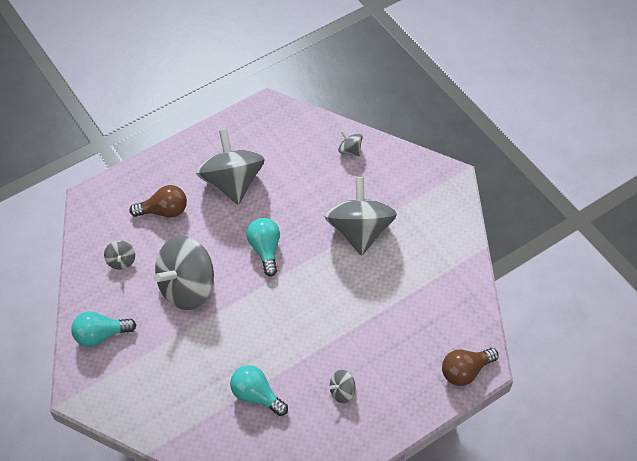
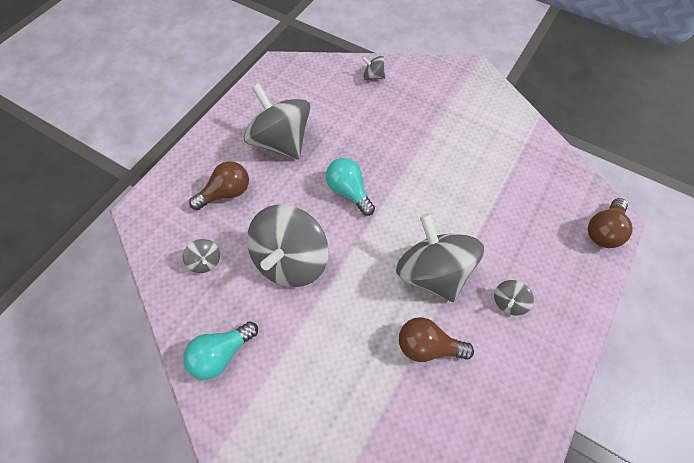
camera: 25 degrees left, 5 degrees up
turquoise light bulb [230,365,288,416] -> brown light bulb [399,317,474,362]
grey spinning top [325,177,397,256] -> grey spinning top moved to [396,213,484,302]

